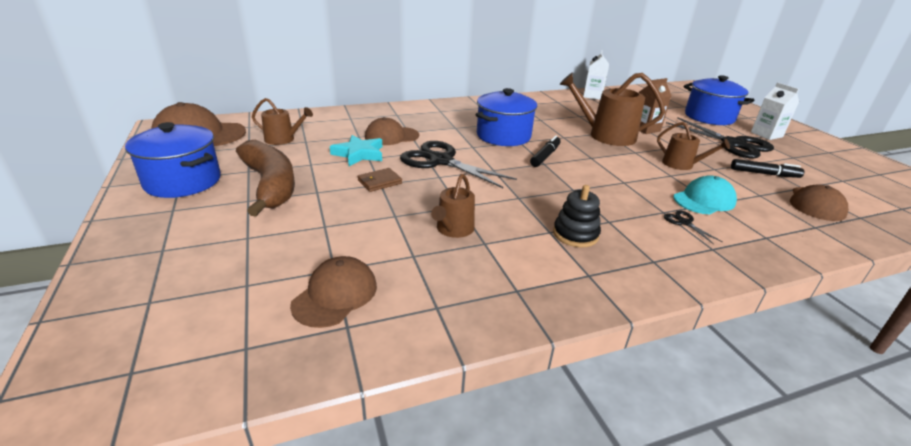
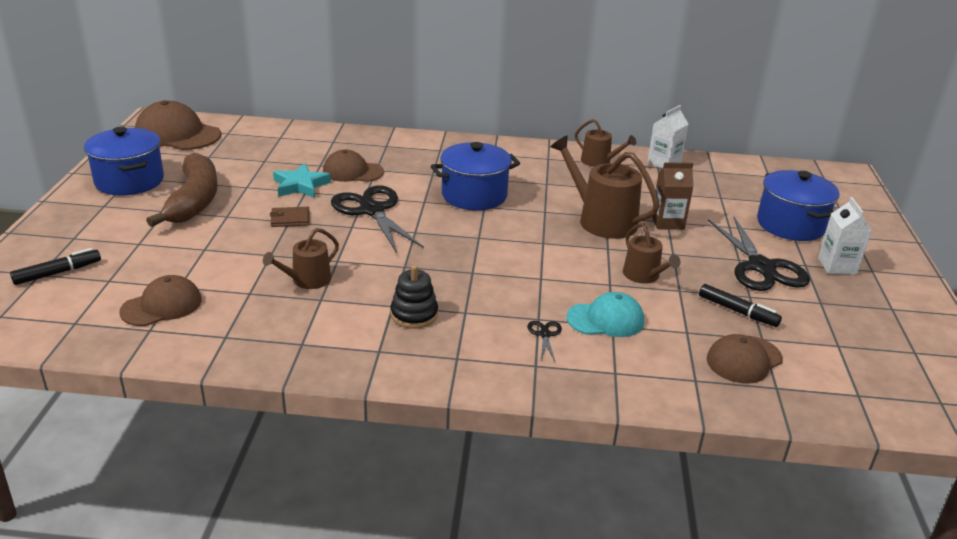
camera: 25 degrees right, 0 degrees up
brown watering can [252,98,313,145] -> brown watering can moved to [575,119,636,167]
black marker [530,135,561,167] -> black marker moved to [10,248,101,285]

